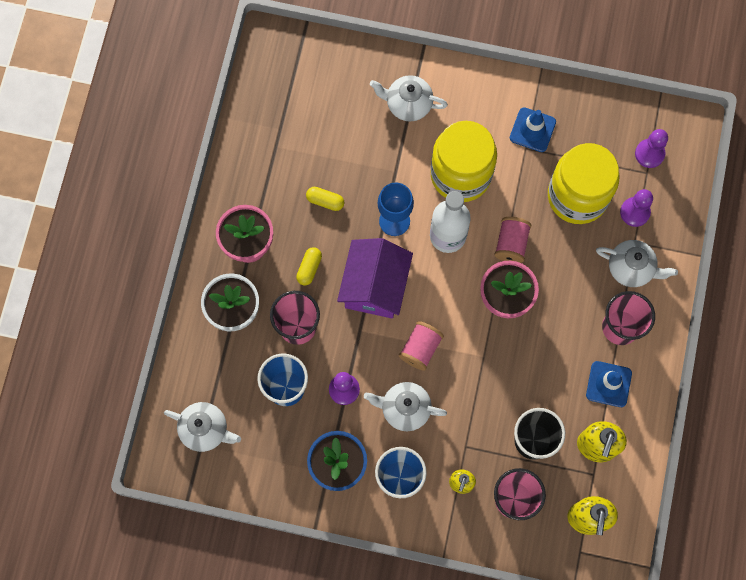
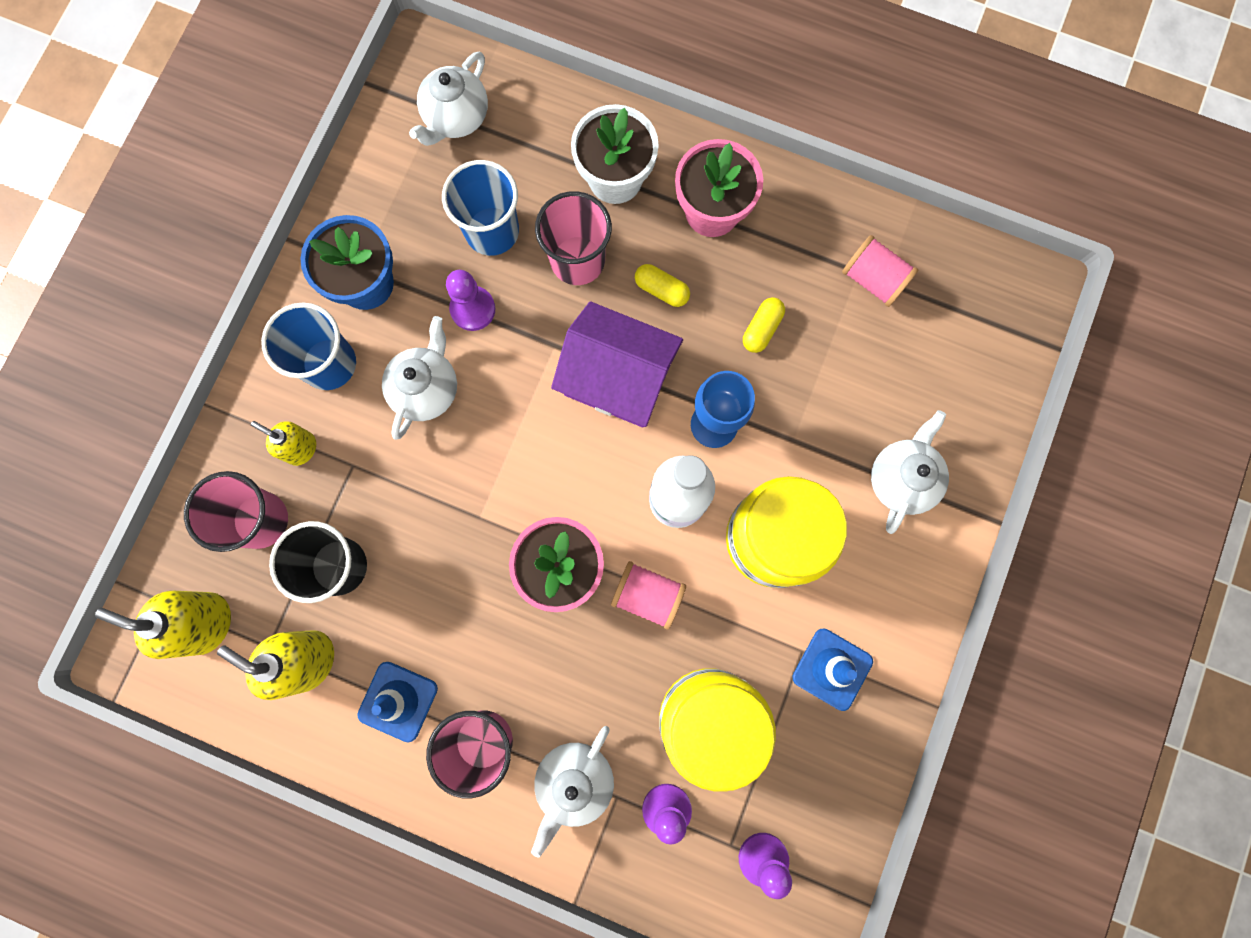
camera: 100 degrees right, 5 degrees up
pink spool [399,321,444,371] -> pink spool moved to [842,235,918,307]

